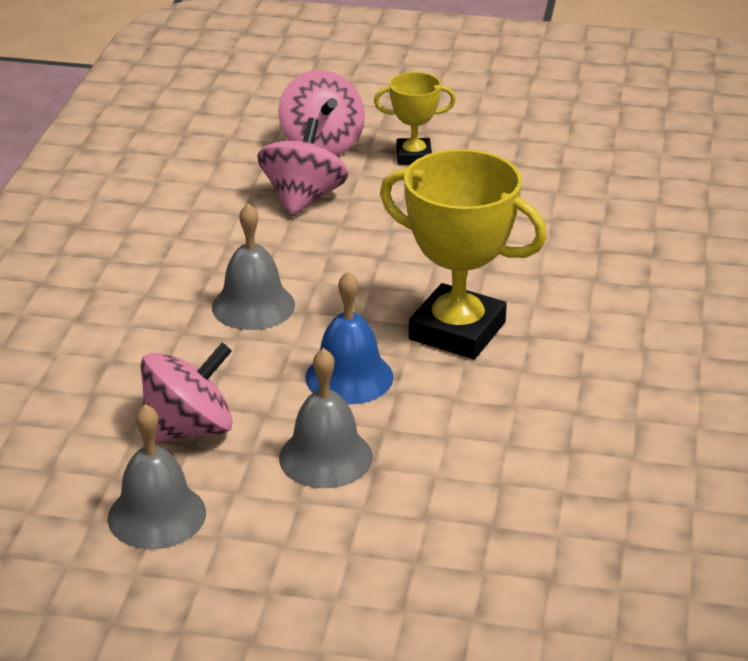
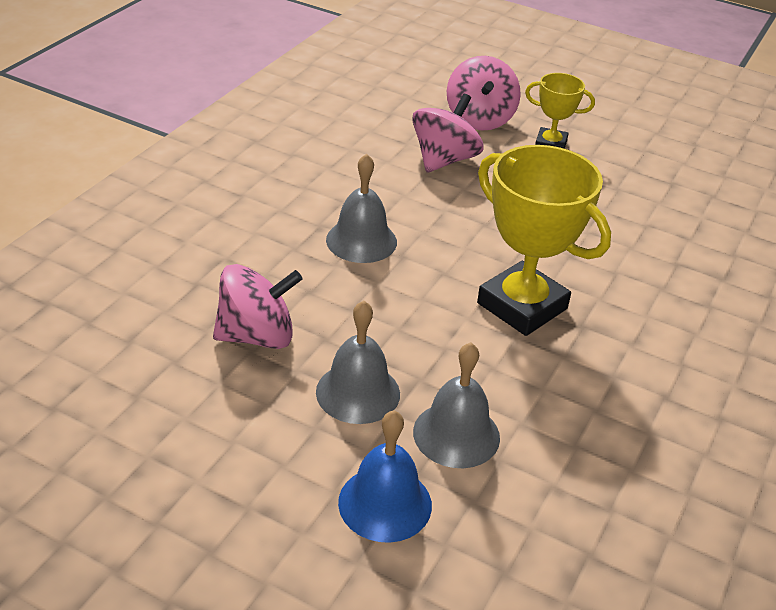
camera: 15 degrees right, 5 degrees up
grey bell [107,404,206,549] -> grey bell moved to [413,342,500,468]
blue bell [305,271,394,404] -> blue bell moved to [338,410,432,543]

